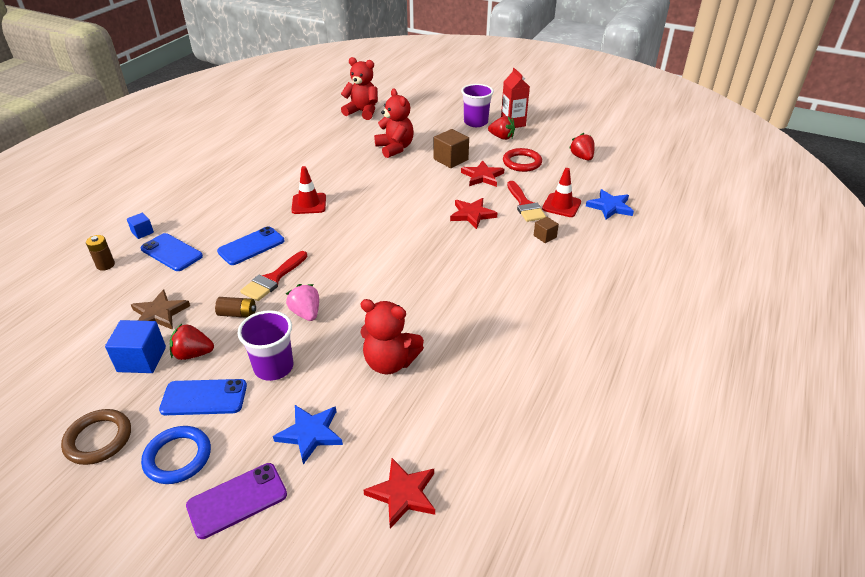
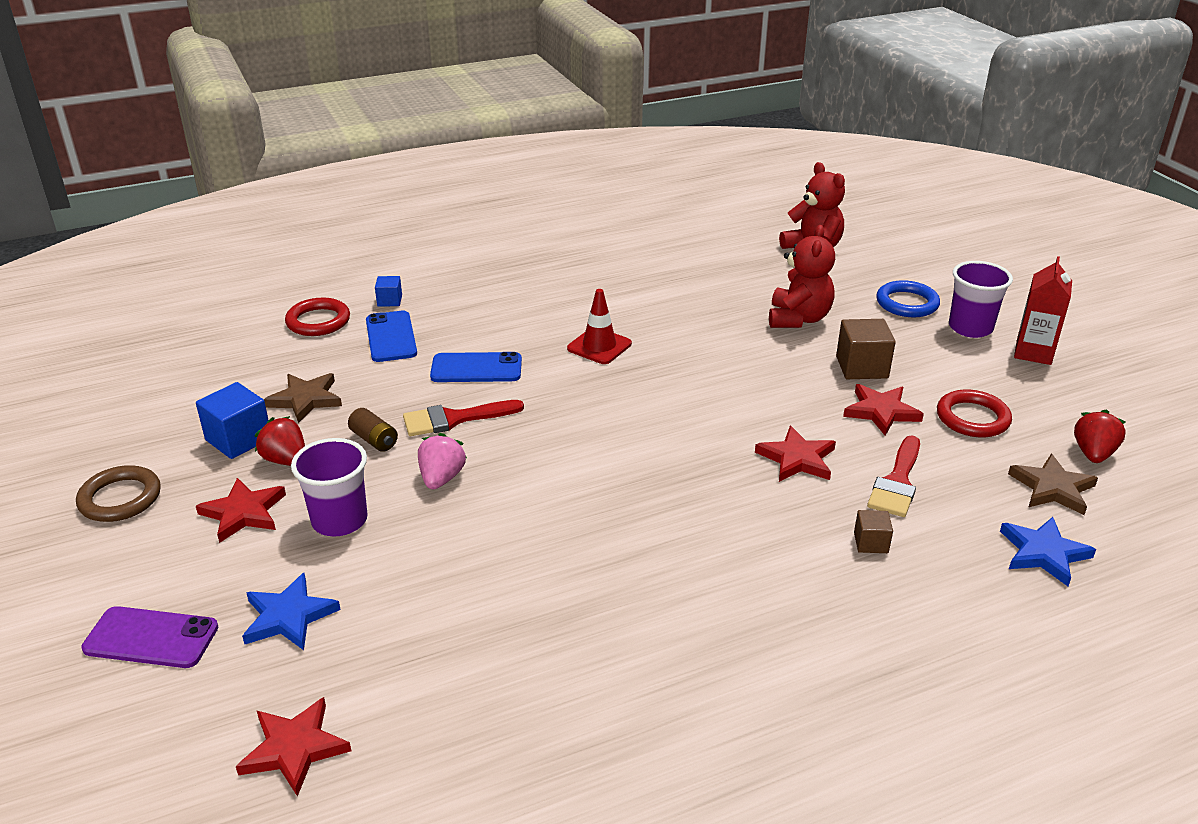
camera: 40 degrees right, 5 degrees down
brown battery [86,235,115,271] -> red ring [285,298,350,336]
blue ring [141,426,211,484] -> blue ring moved to [876,280,940,317]
blue phone [159,379,247,415] -> red star [196,478,286,543]
red teddy bear [360,299,424,375] -> none
red strawberry [488,116,515,140] -> none
red traffic cone [542,168,581,217] -> none
none -> brown star [1008,454,1098,515]

